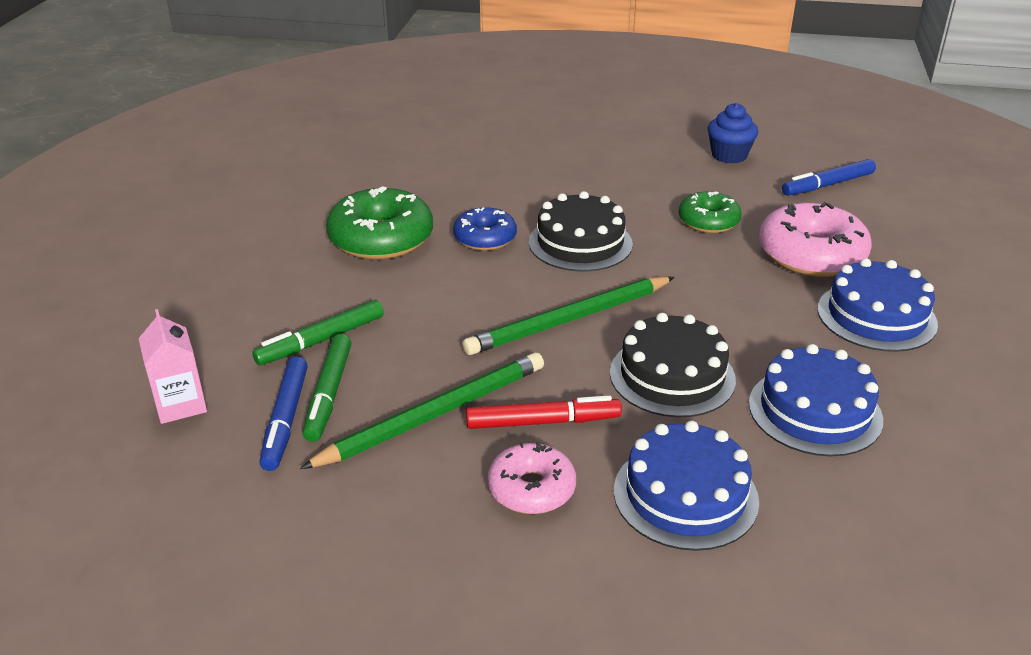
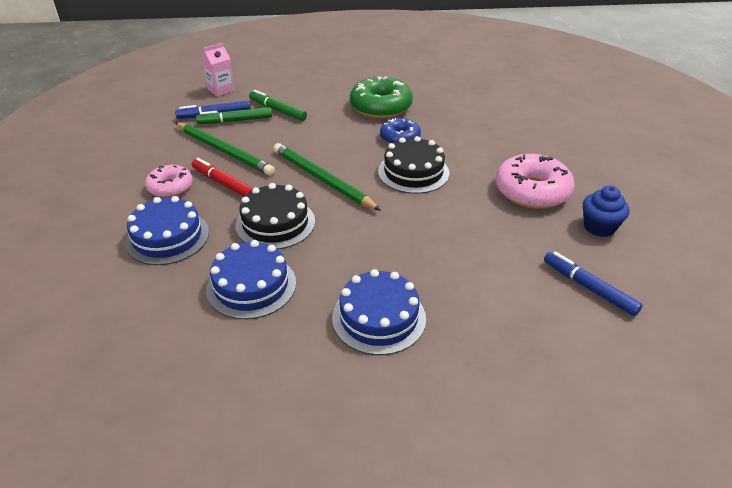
camera: 75 degrees right, 5 degrees up
red marker [466,395,622,429] -> red marker turned 150 degrees clockwise [192,158,253,197]
green donut [679,191,742,233] -> none
pink donut [759,202,872,277] -> pink donut moved to [496,154,575,209]

